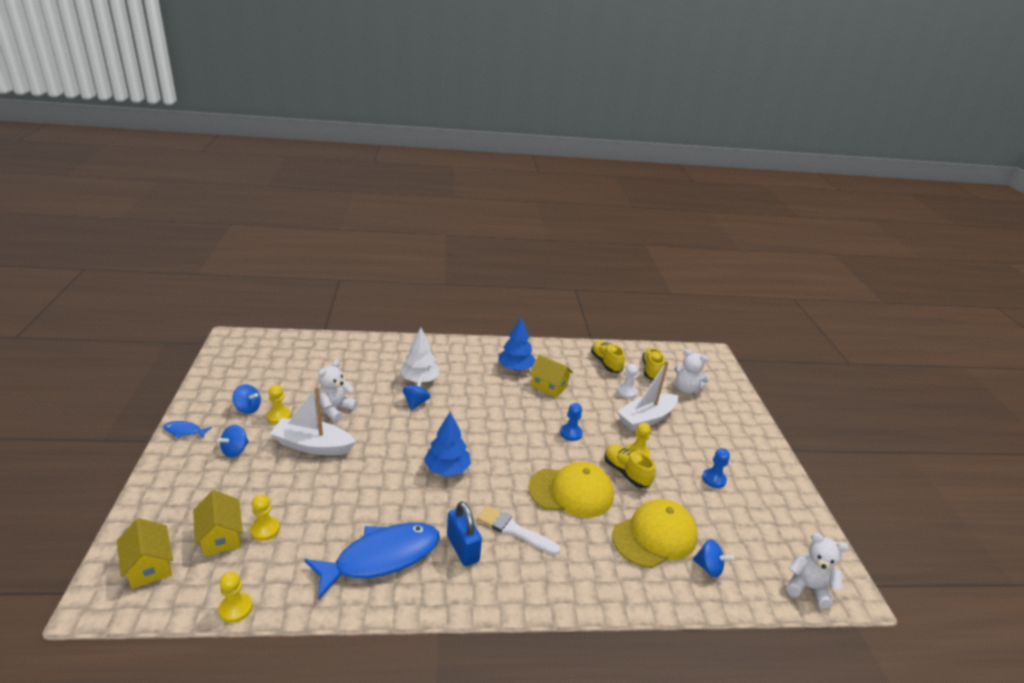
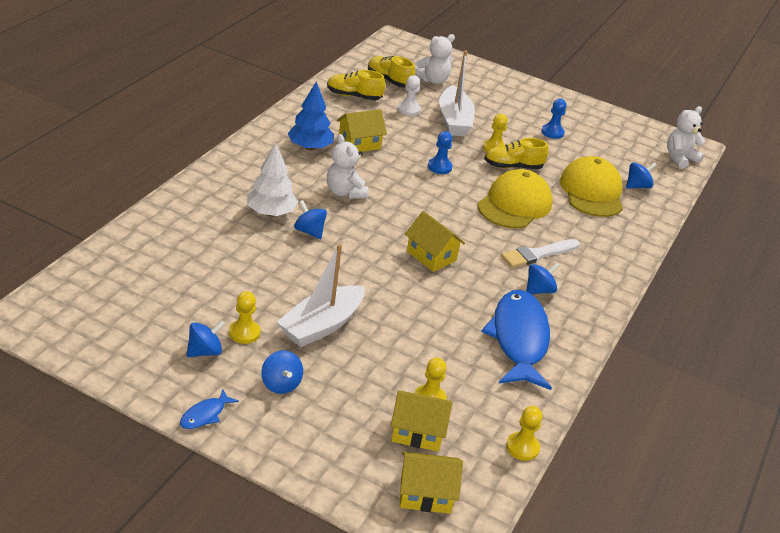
camera: 60 degrees left, 5 degrees up
white teddy bear [318,360,358,422] -> white teddy bear moved to [327,134,369,199]
blue tree [424,412,471,476] -> yellow house [405,211,465,272]
blue padlock [447,501,482,566] -> blue spinning top [526,262,560,294]

